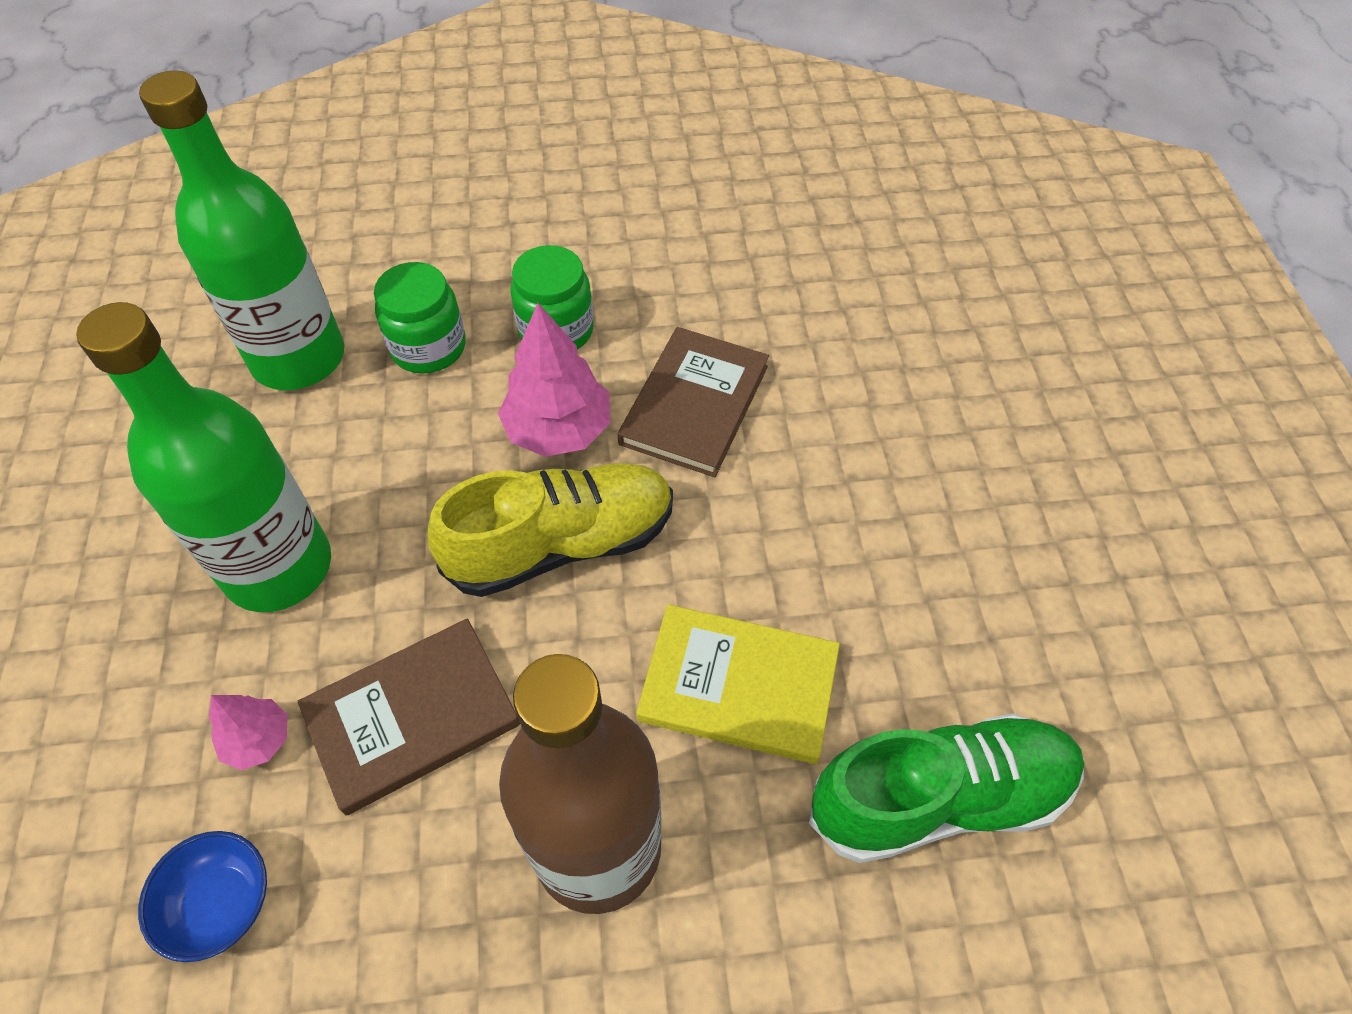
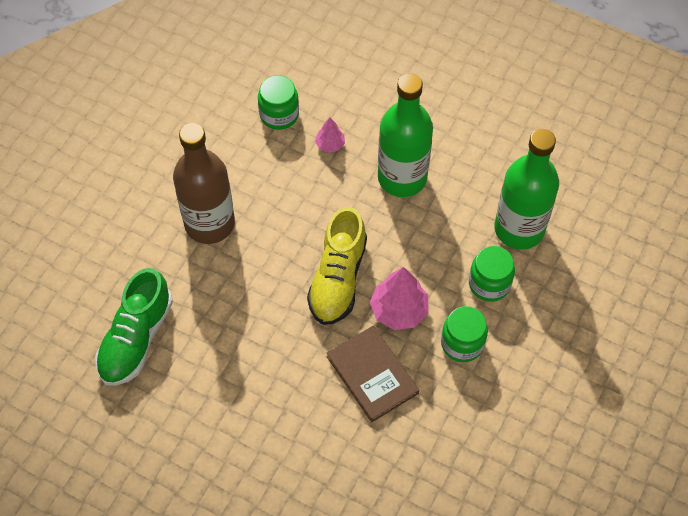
camera: 125 degrees right, 5 degrees up
blue bowl [138,831,267,962] -> green jar [258,75,299,130]
brown book [297,619,520,816] -> none
yellow book [636,604,840,764] -> none

